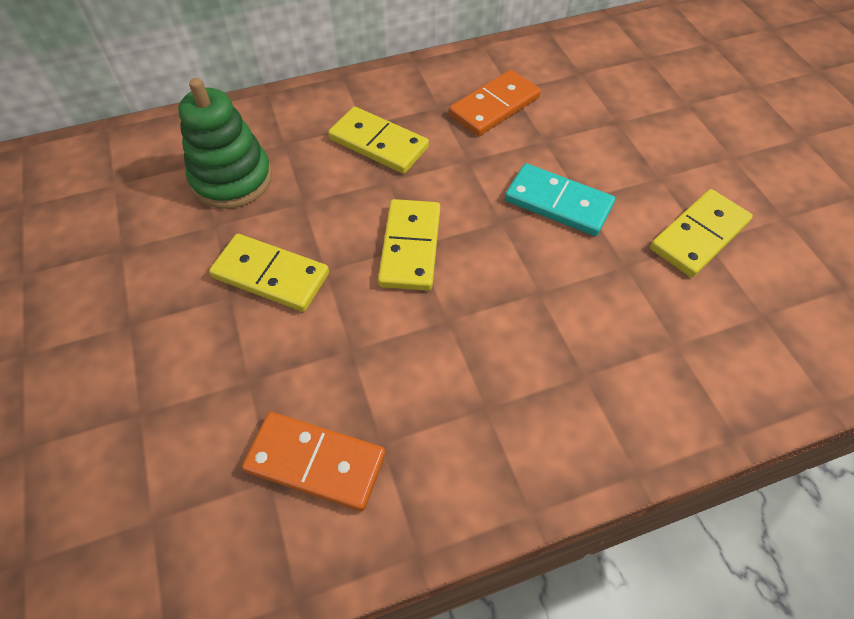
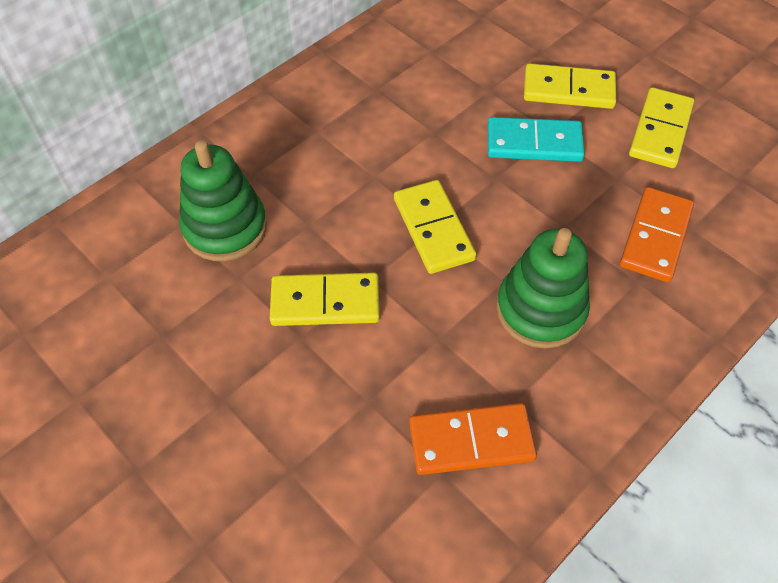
camera: 25 degrees left, 0 degrees up
yellow domino [328,106,429,174] -> yellow domino moved to [524,63,616,109]
orange domino [449,70,541,136] -> orange domino moved to [620,187,694,282]
none -> green stacking toy [496,228,590,349]

